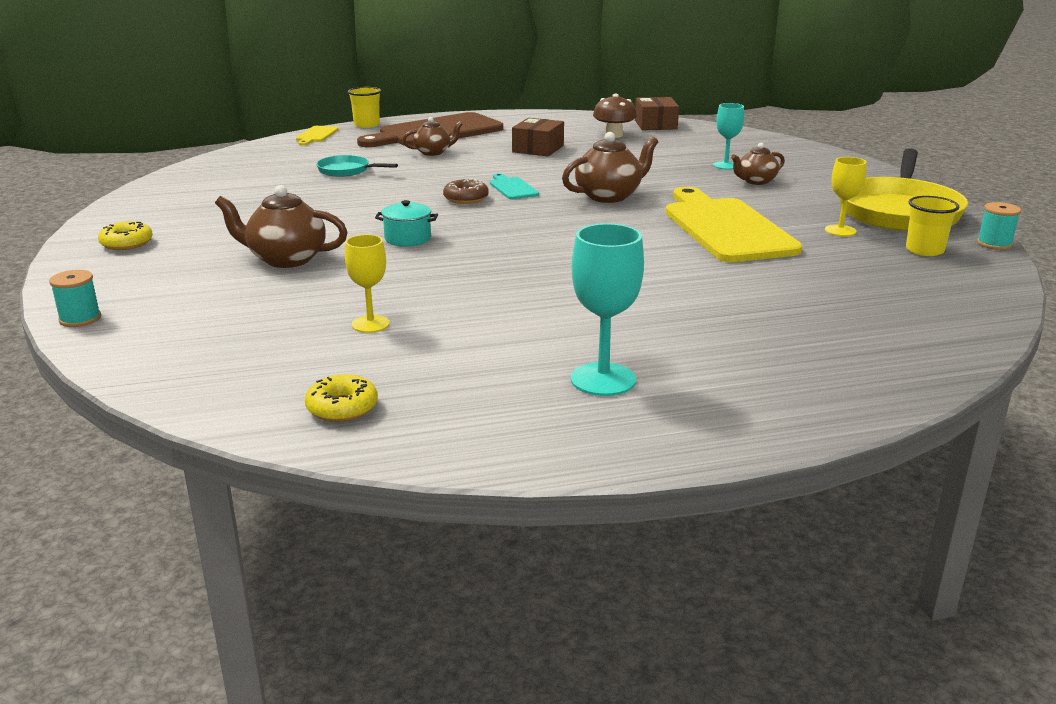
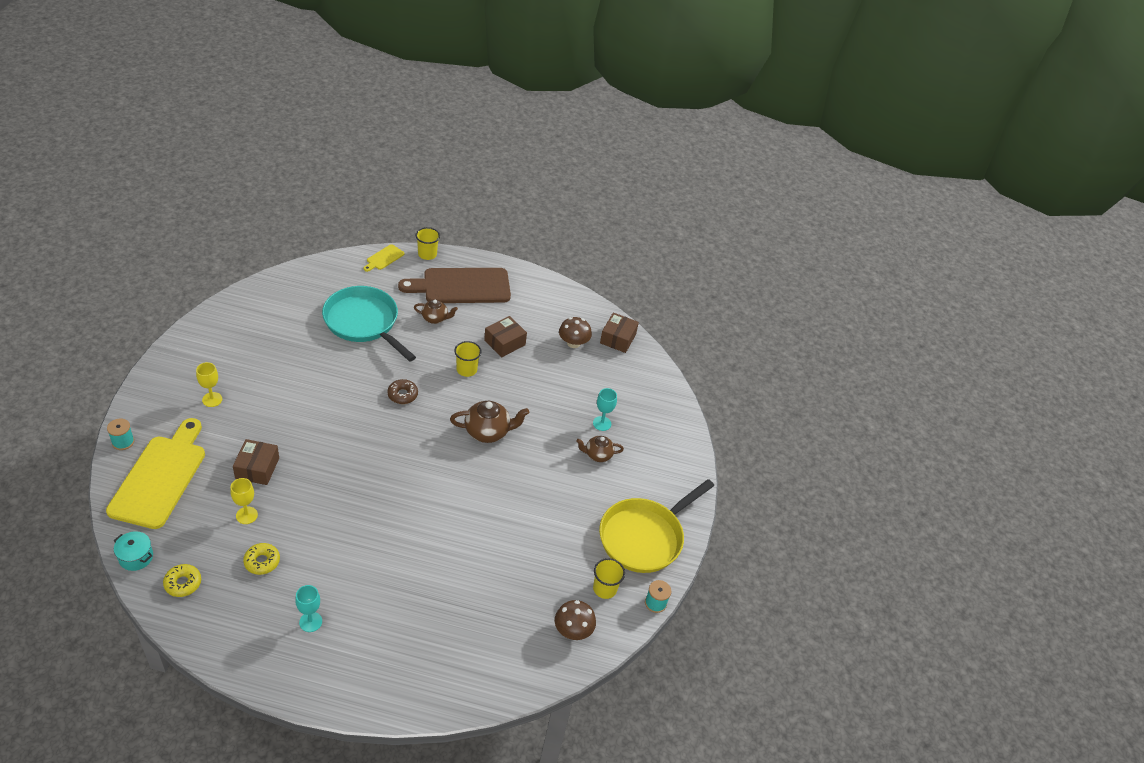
camera: 20 degrees right, 20 degrees up
yellow donut [98,221,153,250] -> yellow donut moved to [243,543,280,575]
brown teapot [215,185,348,268] -> none
turquoise pan [316,155,398,177] -> turquoise pan [322,286,416,362], size x2.09
turquoise pot [375,200,438,246] -> turquoise pot moved to [114,531,153,571]
turquoise cutting board [490,173,539,199] -> none
turquoise goblet [571,223,644,396] -> turquoise goblet [295,585,322,632], size x0.64
yellow cutting board [665,187,802,262] -> yellow cutting board moved to [106,418,205,529]
yellow goblet [825,157,866,236] -> yellow goblet moved to [196,362,222,407]
none -> brown box [233,439,279,485]
none -> yellow cup [454,341,482,377]
none -> brown mushroom [555,600,596,640]

